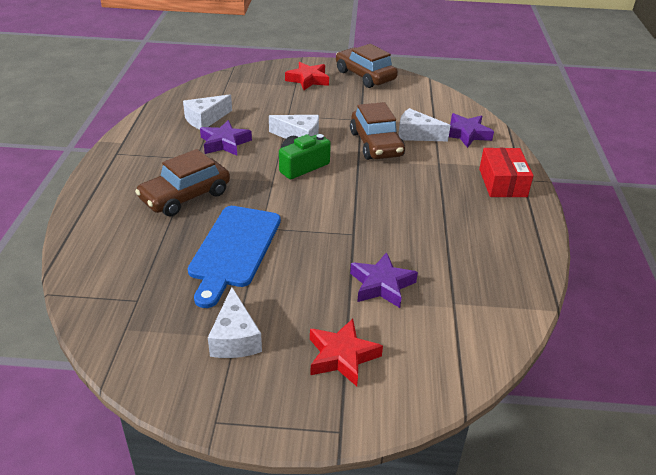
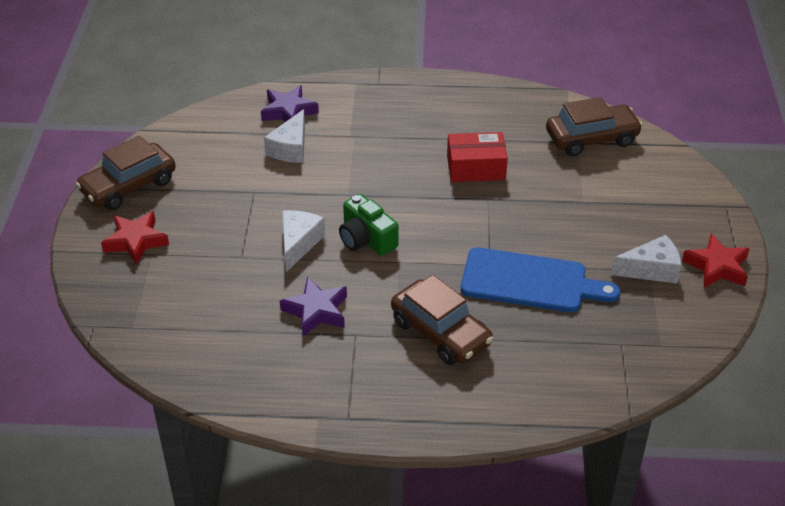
camera: 90 degrees left, 5 degrees up
white cheese [183,94,232,130] -> none
red star [310,319,383,386] -> red star moved to [682,233,750,288]
brown car [350,102,405,160] -> brown car moved to [546,97,643,156]
purple star [350,252,418,308] -> none
red box [479,148,534,197] -> red box moved to [447,132,508,182]

